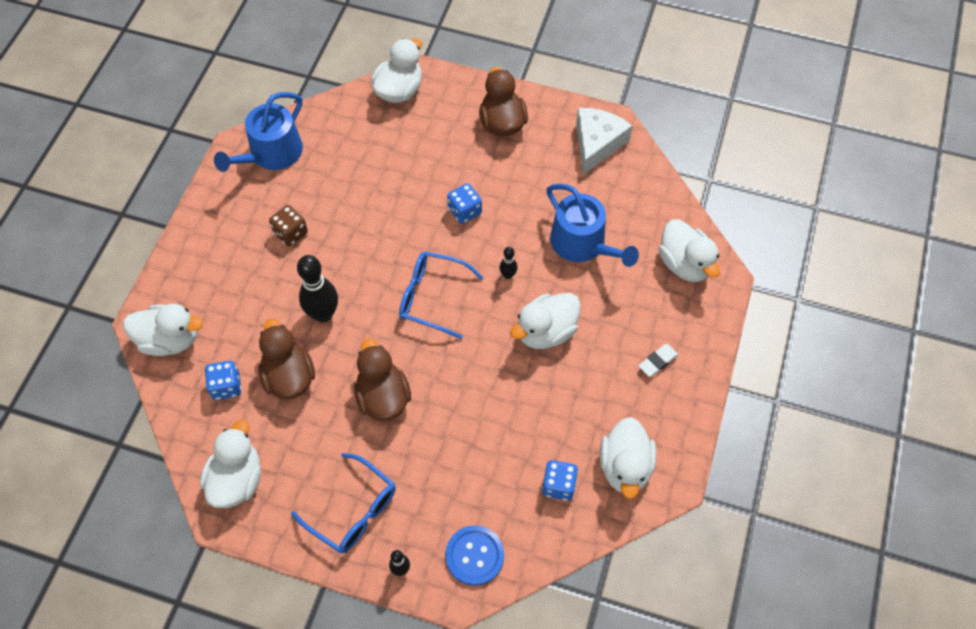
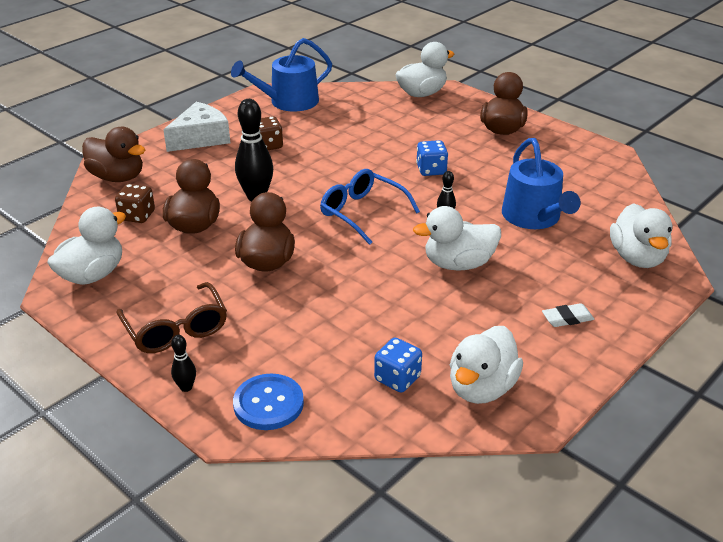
camera: 25 degrees right, 25 degrees down
white duck [123,304,203,356] -> brown duck [82,127,145,182]
blue dice [205,361,241,400] -> brown dice [115,184,155,223]
blue glasses [291,453,396,554] -> brown glasses [116,282,227,353]
white cheese [576,108,632,175] -> white cheese moved to [163,102,230,152]

